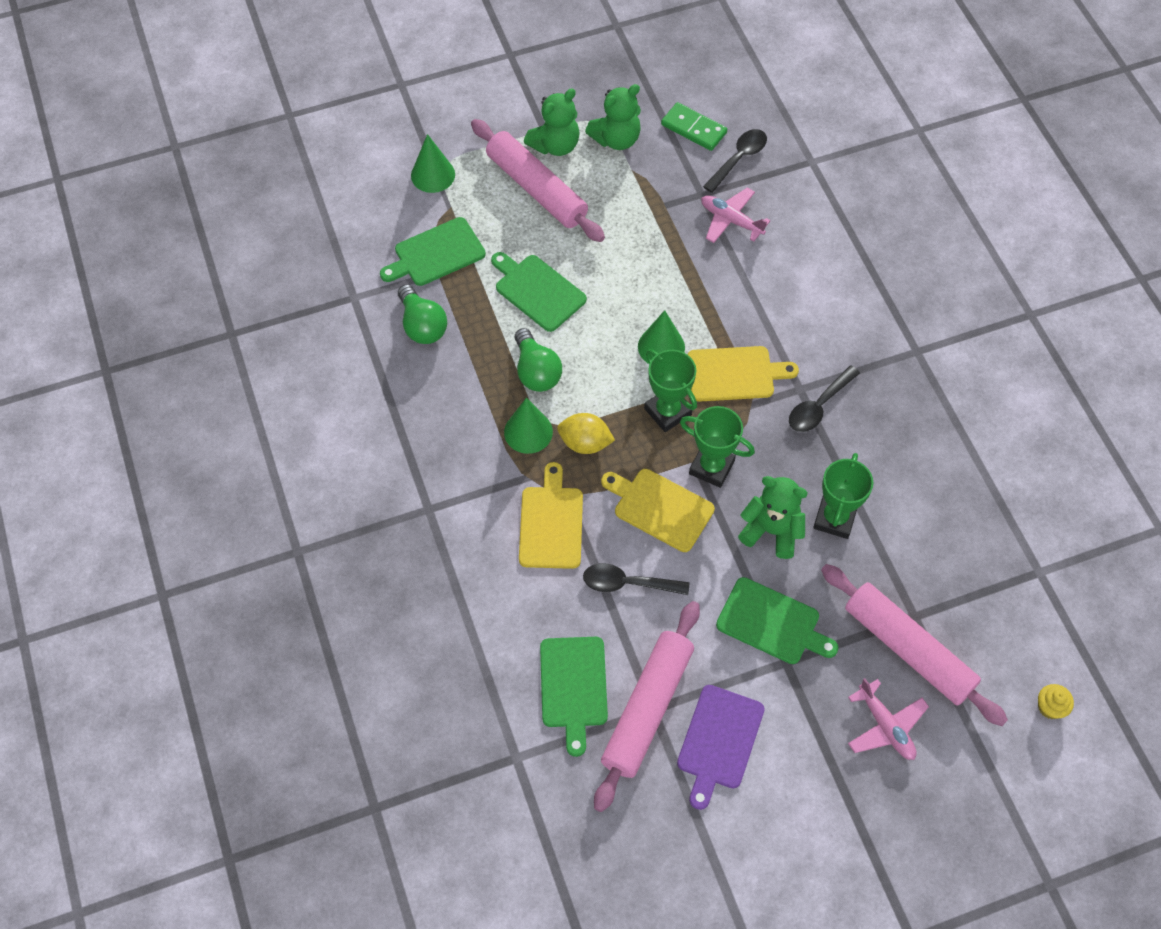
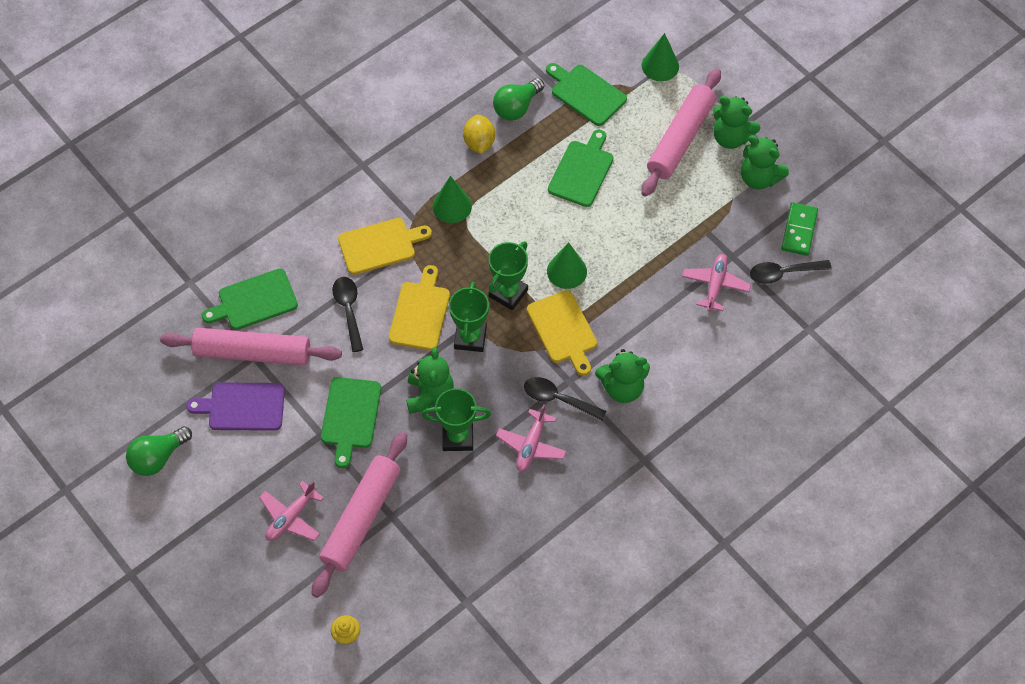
camera: 70 degrees right, 0 degrees up
green light bulb [515,328,562,392] -> green light bulb moved to [126,426,192,476]
yellow lemon [557,413,615,454] -> yellow lemon moved to [463,115,495,154]
black spoon [703,129,767,193] -> black spoon turned 150 degrees clockwise [750,260,832,284]
none -> pink plane [496,404,567,472]
none -> green teddy bear [595,349,650,403]

